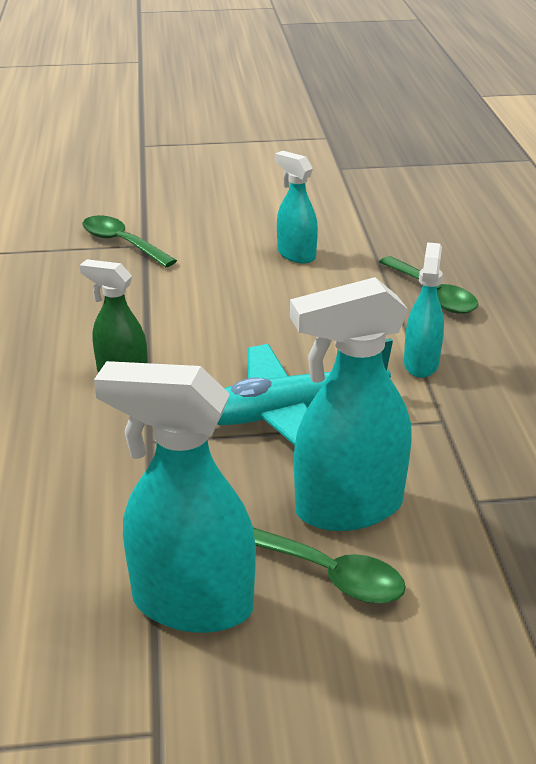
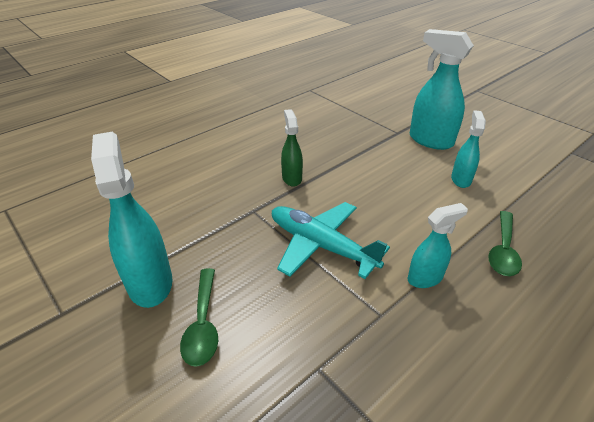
camera: 55 degrees right, 5 degrees up
green spoon [82,215,177,267] -> none
turquoise spray bottle [290,277,412,531] -> turquoise spray bottle moved to [410,29,474,150]

